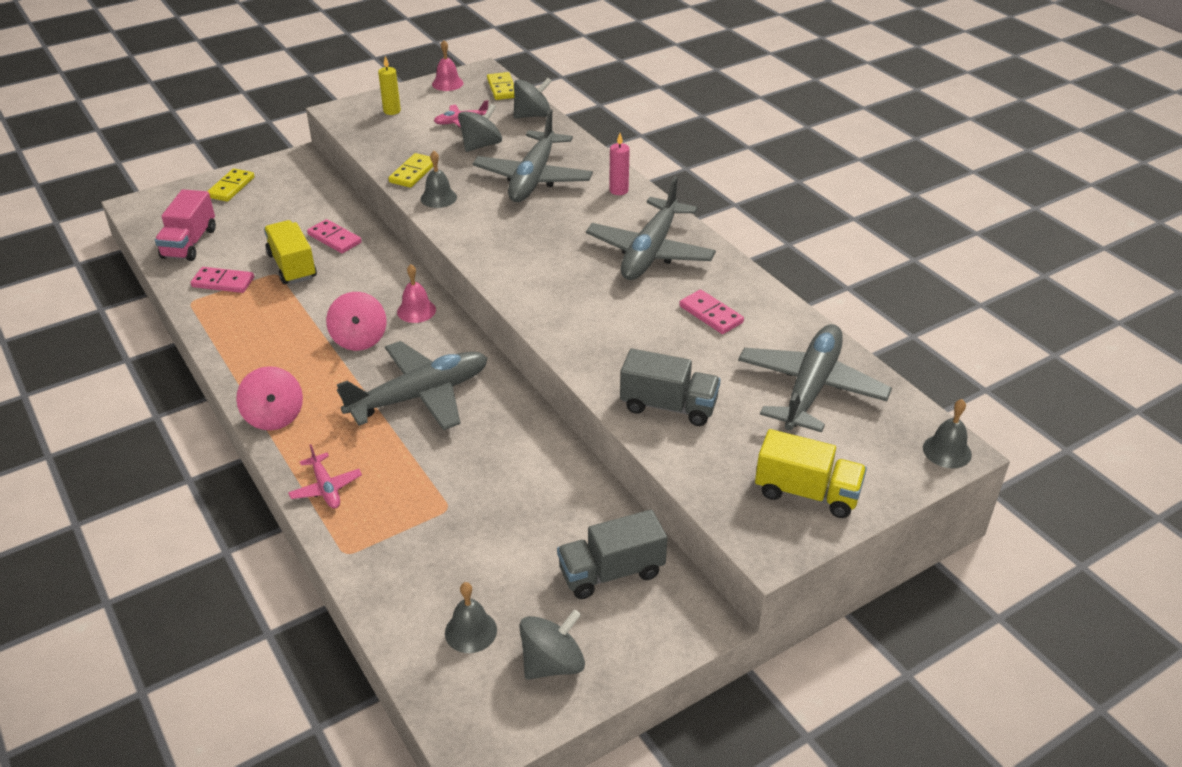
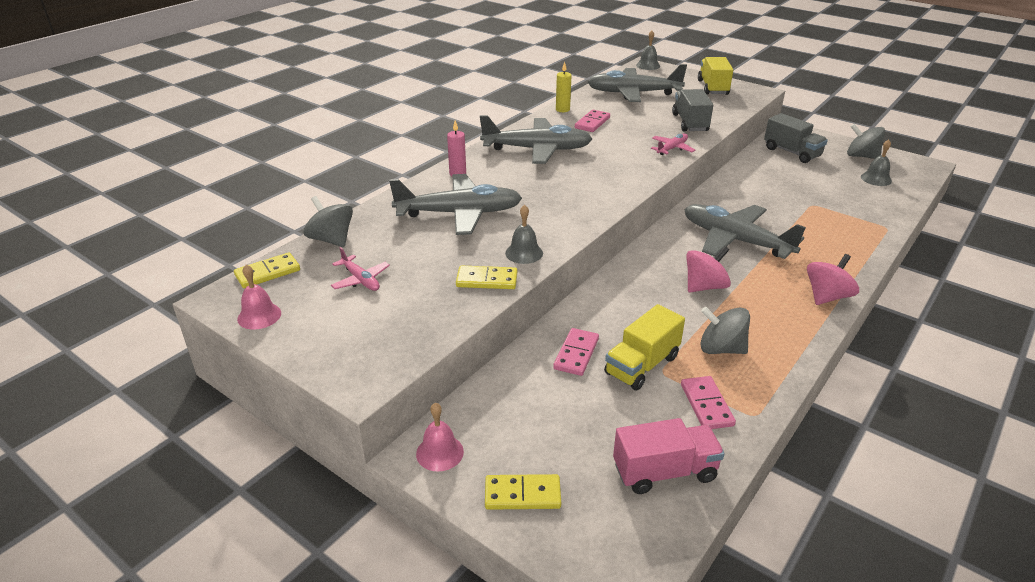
camera: 110 degrees left, 5 degrees down
pink plane [288,444,362,509] -> pink plane moved to [651,134,695,155]
yellow candle [378,56,401,115] -> yellow candle moved to [556,62,572,112]
pink bell [397,264,436,323] -> pink bell moved to [416,402,464,471]
grey spinning top [458,104,502,152] -> grey spinning top moved to [700,307,750,354]

